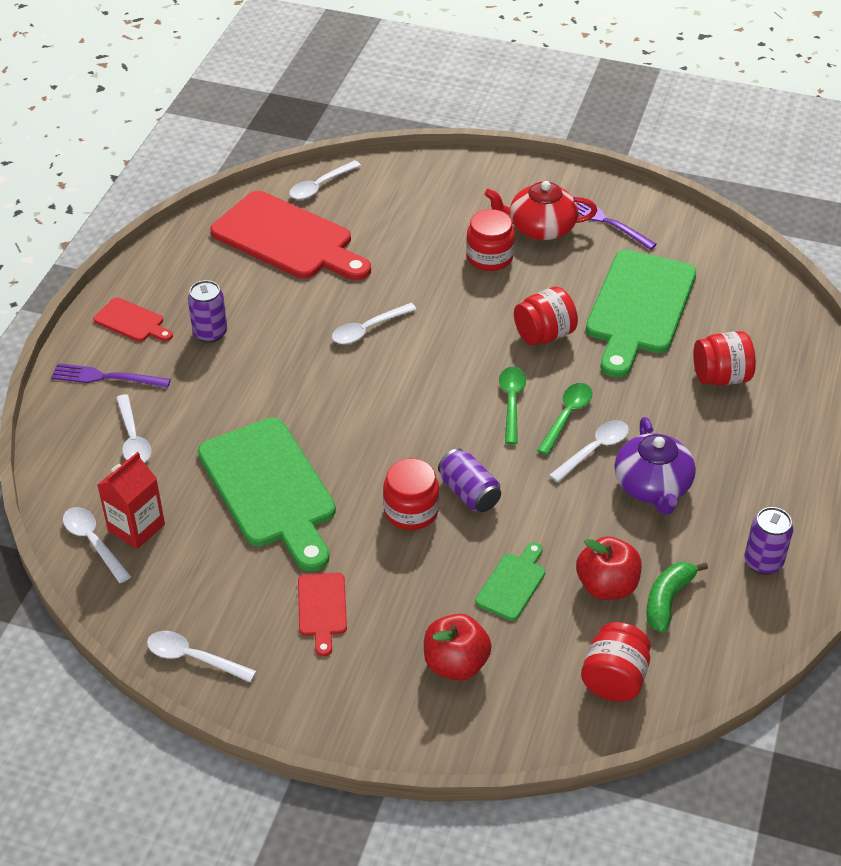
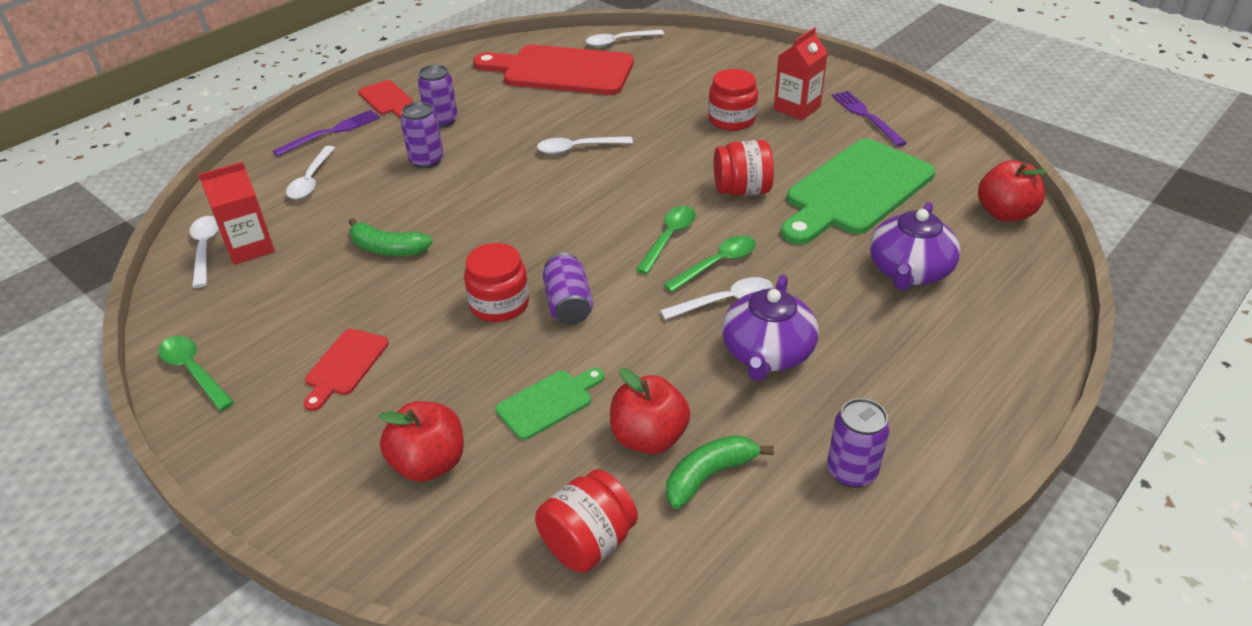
camera: 25 degrees right, 5 degrees down
purple fork [51,363,171,388] -> purple fork turned 105 degrees clockwise [273,110,380,156]
white spoon [147,631,257,682] -> green spoon [158,336,234,411]
green cutting board [198,417,336,572] -> green banana [348,218,433,256]
red cutting board [210,191,371,280] -> red cutting board turned 135 degrees clockwise [473,45,634,95]
red teapot [485,181,597,240] -> red carton [774,27,828,120]
red jar [693,331,756,386] -> purple teapot [870,202,960,291]
none -> purple can [401,102,443,168]
none -> red apple [978,160,1047,222]

